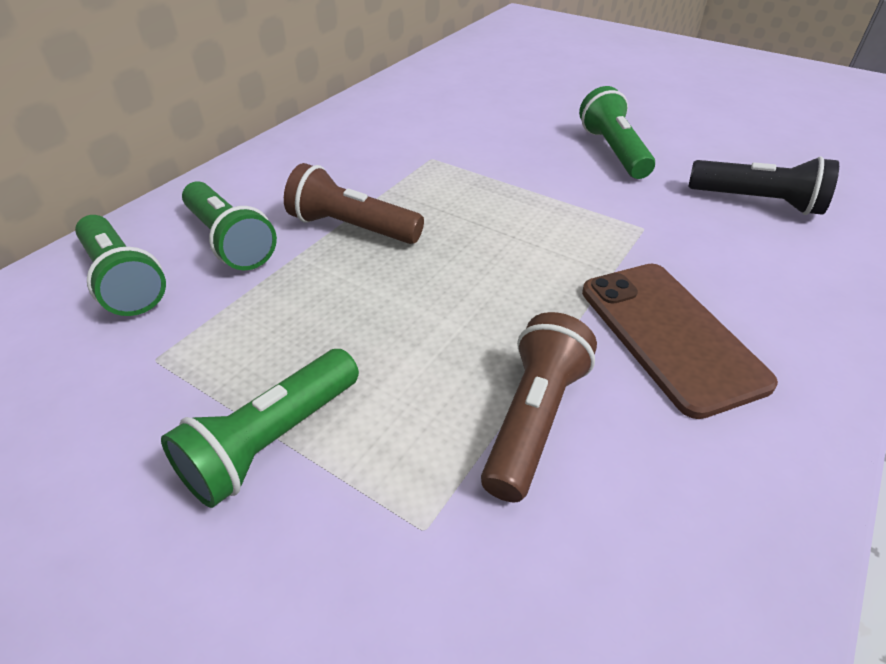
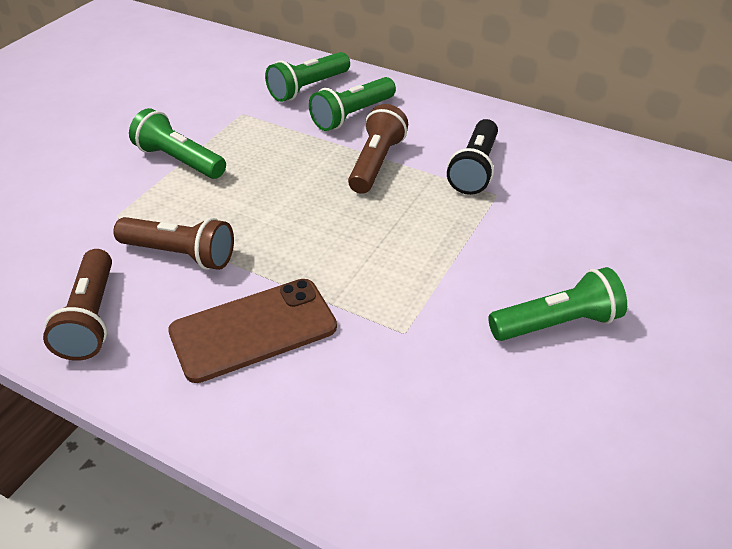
camera: 85 degrees right, 0 degrees up
black flashlight [688,156,839,215] -> black flashlight moved to [447,119,498,195]
none -> brown flashlight [43,249,112,361]

